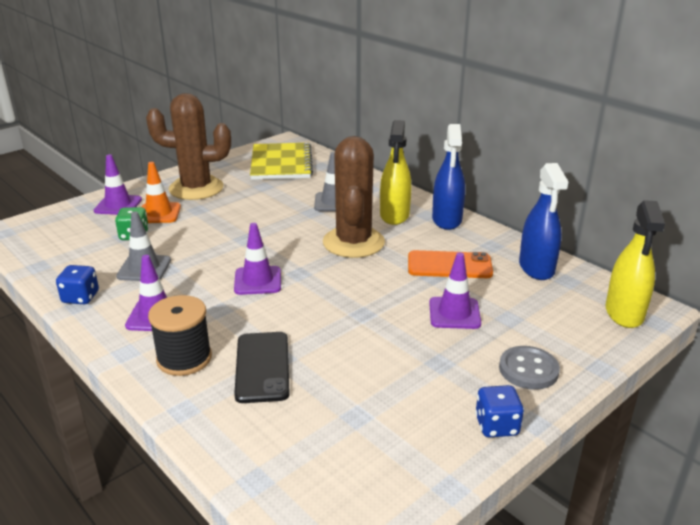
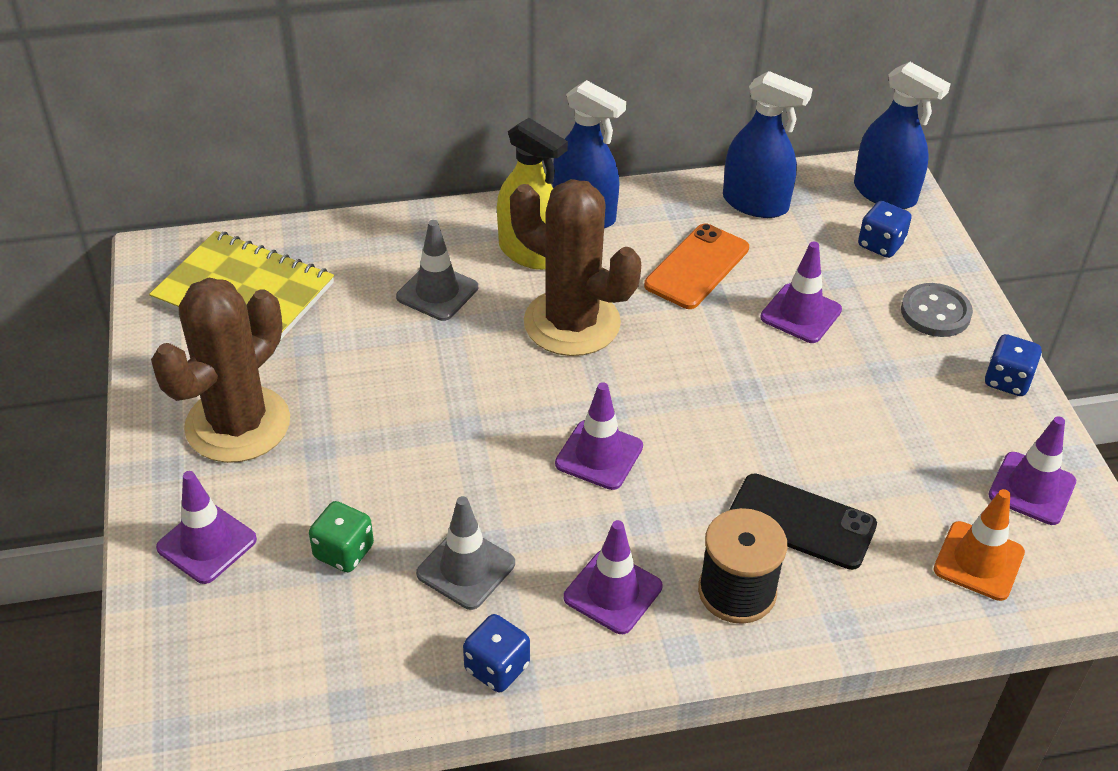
camera: 60 degrees left, 15 degrees up
orange traffic cone [141,162,181,223] -> orange traffic cone moved to [933,489,1025,601]
yellow spray bottle [605,200,665,328] -> blue spray bottle [854,62,950,209]
none -> blue dice [858,201,912,258]
none -> purple traffic cone [989,416,1076,525]

